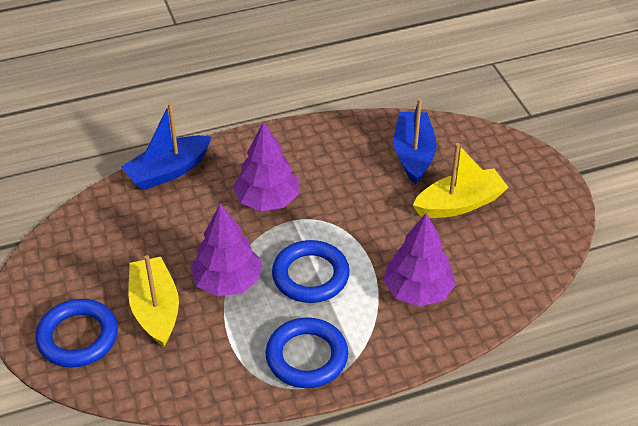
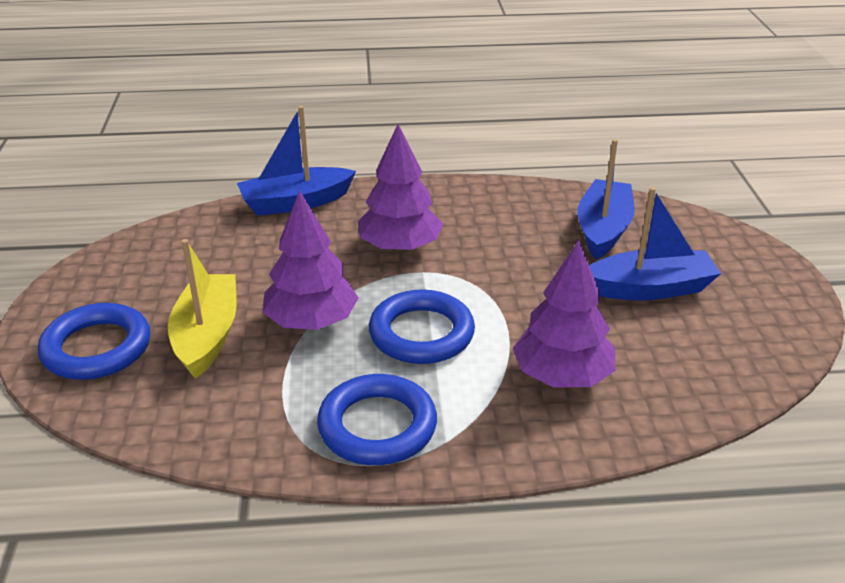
camera: 15 degrees right, 10 degrees down
yellow boat [413,143,509,218] -> blue boat [589,187,721,300]

